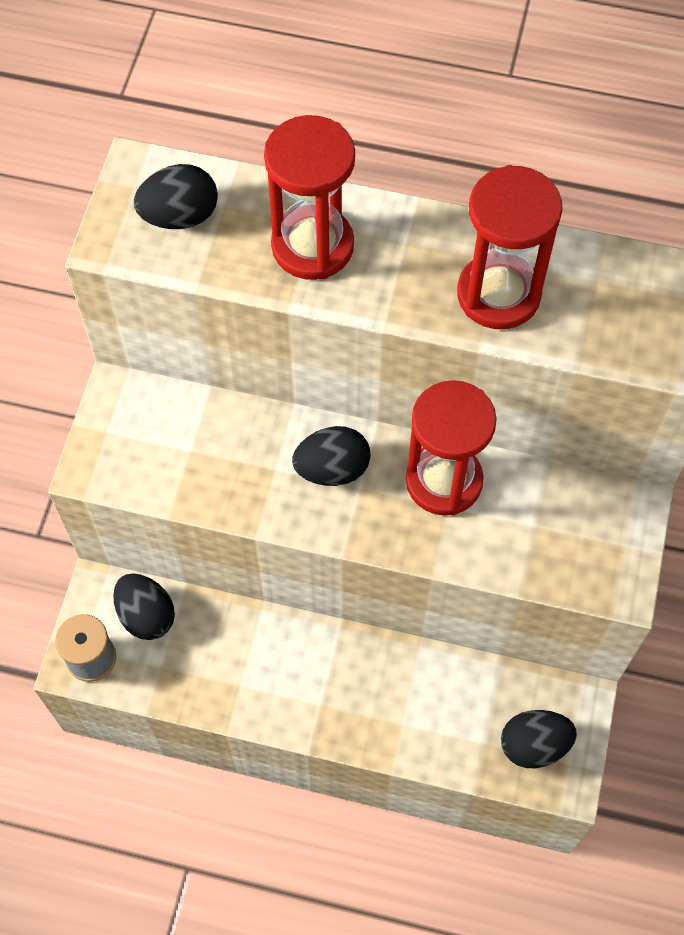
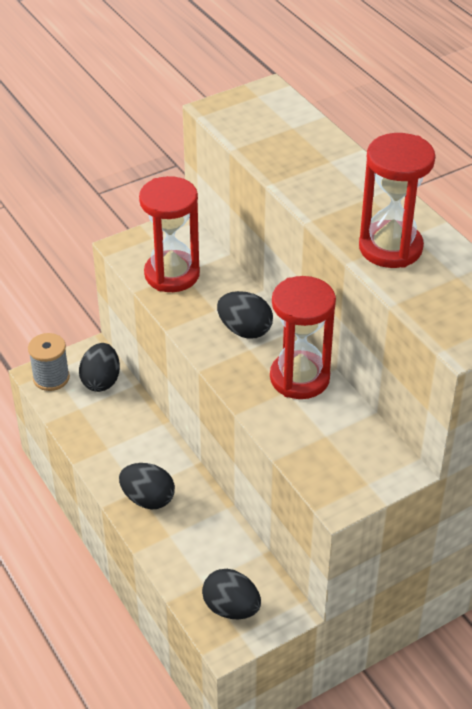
camera: 45 degrees right, 20 degrees down
black egg [134,164,218,229] -> black egg moved to [119,463,175,510]
red hourglass [264,115,355,280] -> red hourglass moved to [139,176,200,292]

